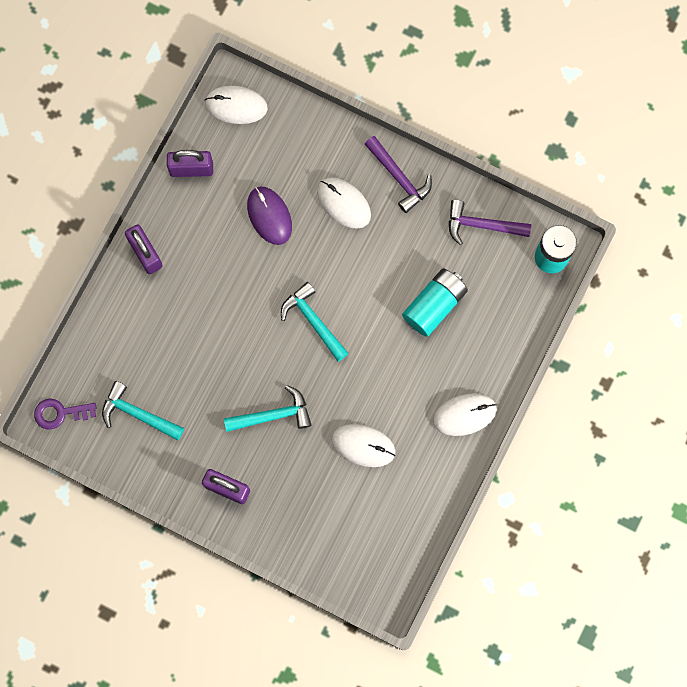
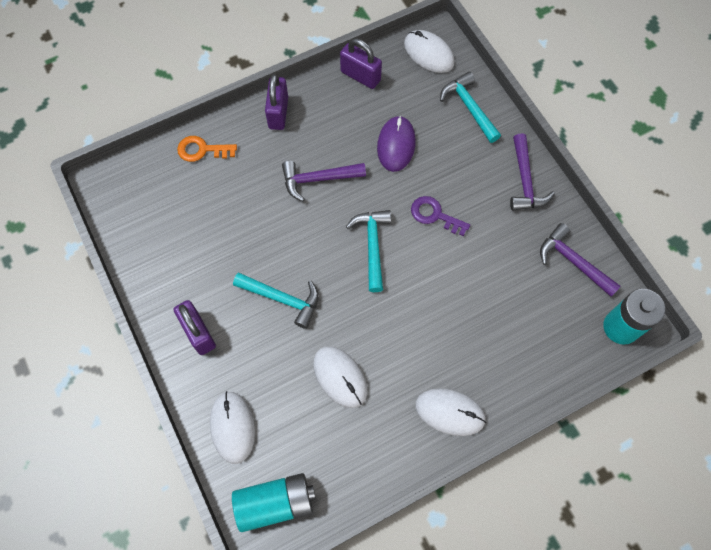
camera: 35 degrees right, 10 degrees down
purple key [34,399,97,430] -> purple key moved to [411,196,470,236]
turquoise hammer [102,381,184,441] -> turquoise hammer moved to [440,72,501,143]
white mouse [317,178,371,229] -> white mouse moved to [210,391,255,464]
turquoise battery [402,268,468,337] -> turquoise battery moved to [232,473,315,532]
none -> orange key [177,136,237,162]
none -> purple hammer [282,161,366,202]

